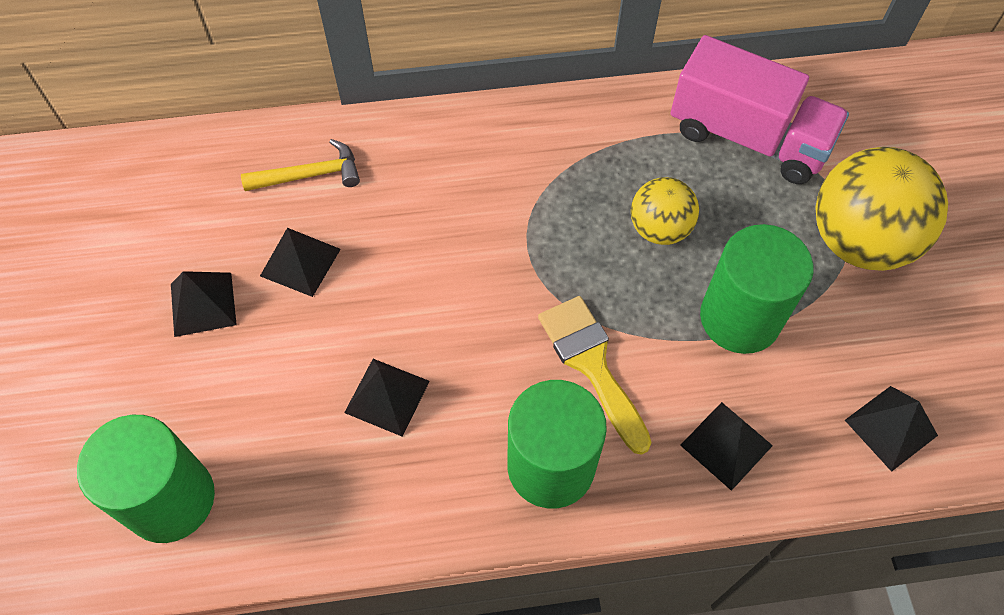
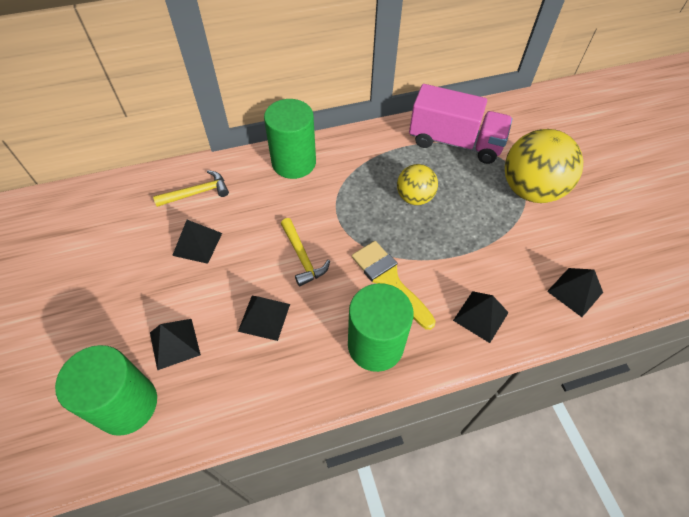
camera: 10 degrees left, 5 degrees down
black pyramid [171,271,237,337] -> black pyramid moved to [150,319,201,370]
green cylinder [700,224,813,354] -> green cylinder moved to [264,99,316,179]
none -> yellow hammer [281,218,330,286]

